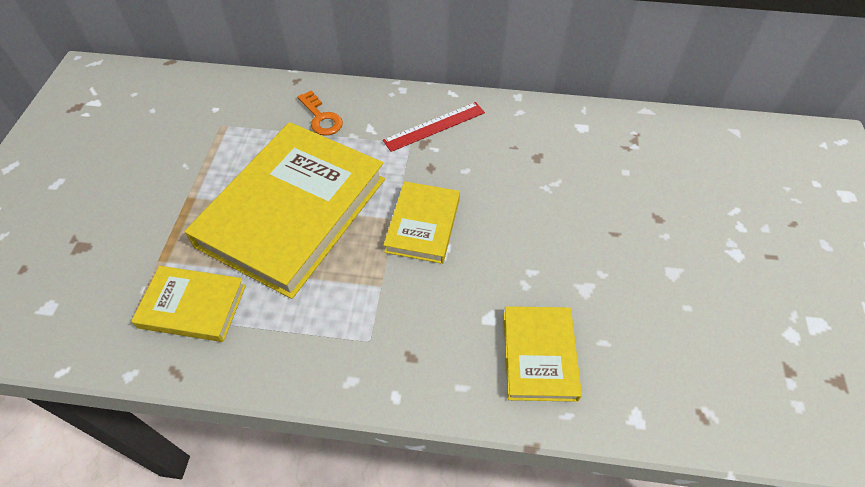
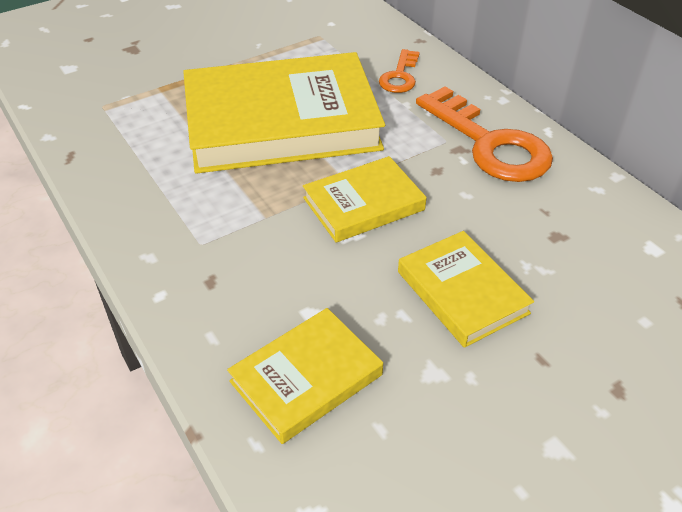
camera: 50 degrees right, 10 degrees down
yellow book [131,266,246,342] -> yellow book moved to [398,231,534,348]
red ruler [383,102,485,152] -> orange key [416,86,553,182]

